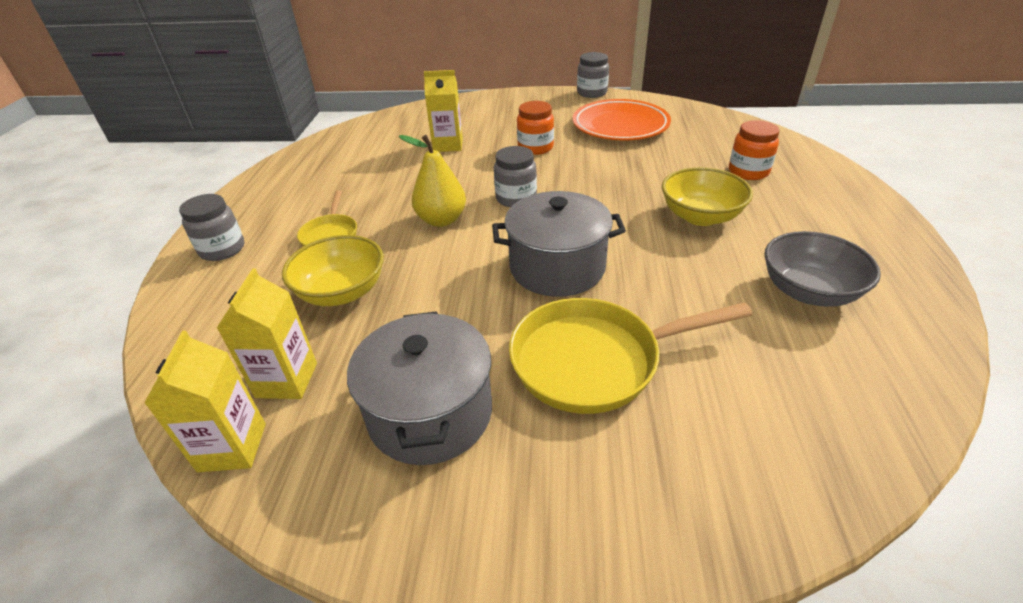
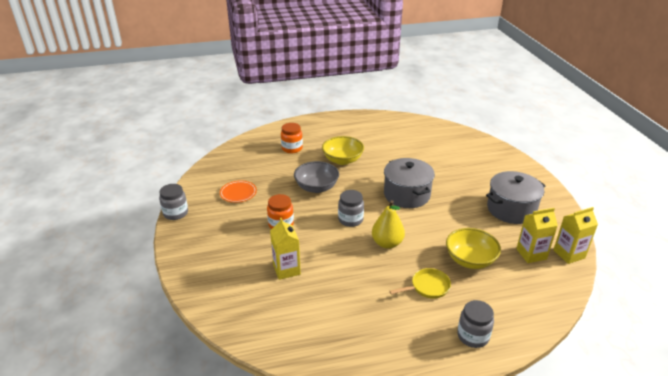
camera: 110 degrees left, 5 degrees down
yellow pan [509,298,753,414] -> none
orange plate [573,99,671,140] -> orange plate [220,180,257,203], size x0.55
grey bowl [765,231,881,307] -> grey bowl moved to [294,161,339,193]

